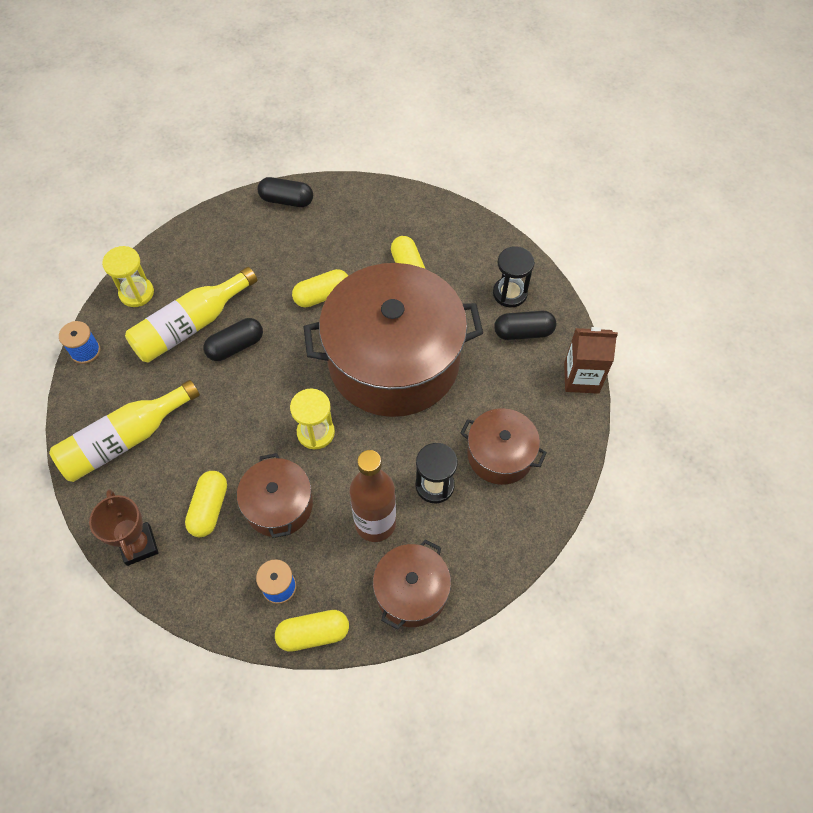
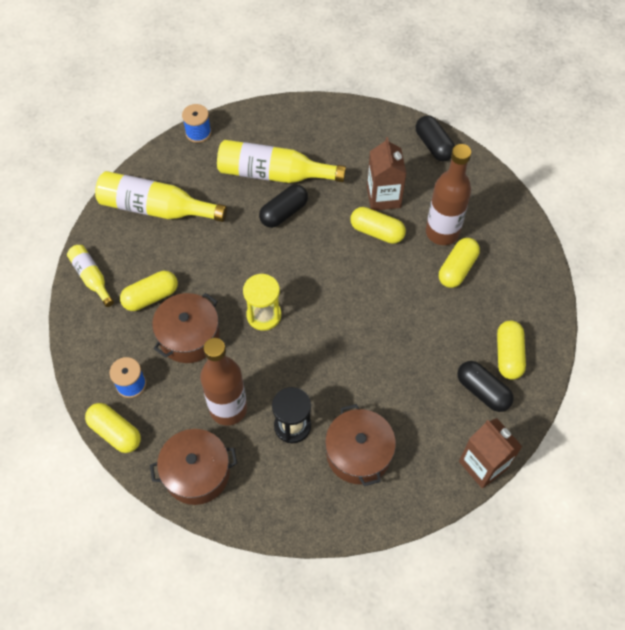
camera: 50 degrees right, 0 degrees up
brown trophy [89,489,159,566] -> yellow bottle [67,245,114,307]
yellow hourglass [102,246,154,307] -> none
black capsule [204,318,263,361] -> black capsule turned 60 degrees counterclockwise [259,185,308,228]
brown pot [304,263,483,417] -> none
black hourglass [493,246,534,307] -> yellow capsule [497,321,526,380]
none -> brown carton [367,137,407,211]
none -> brown bottle [426,144,471,245]

